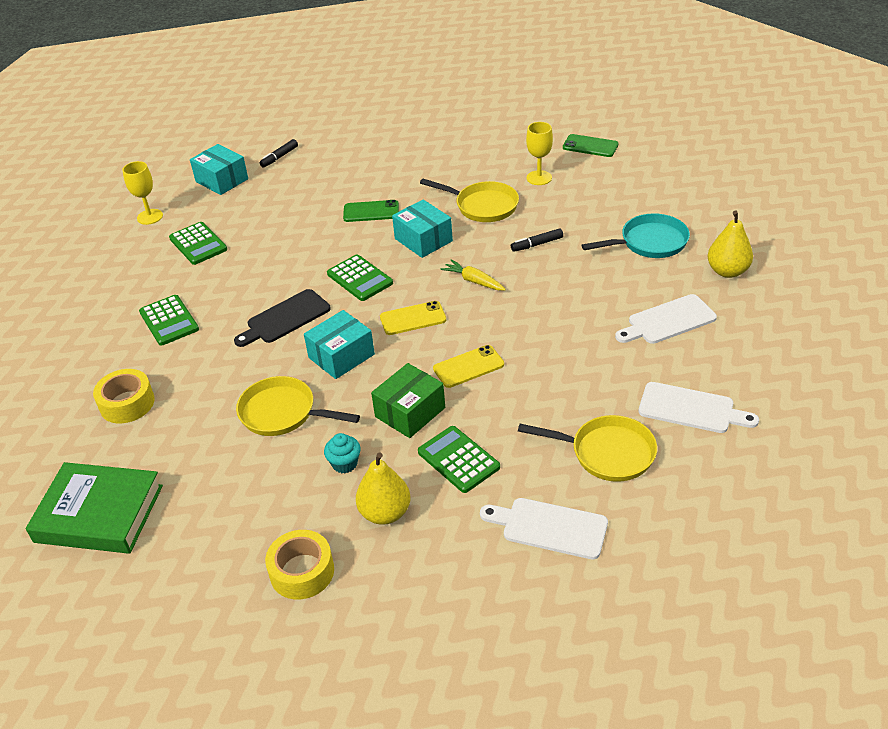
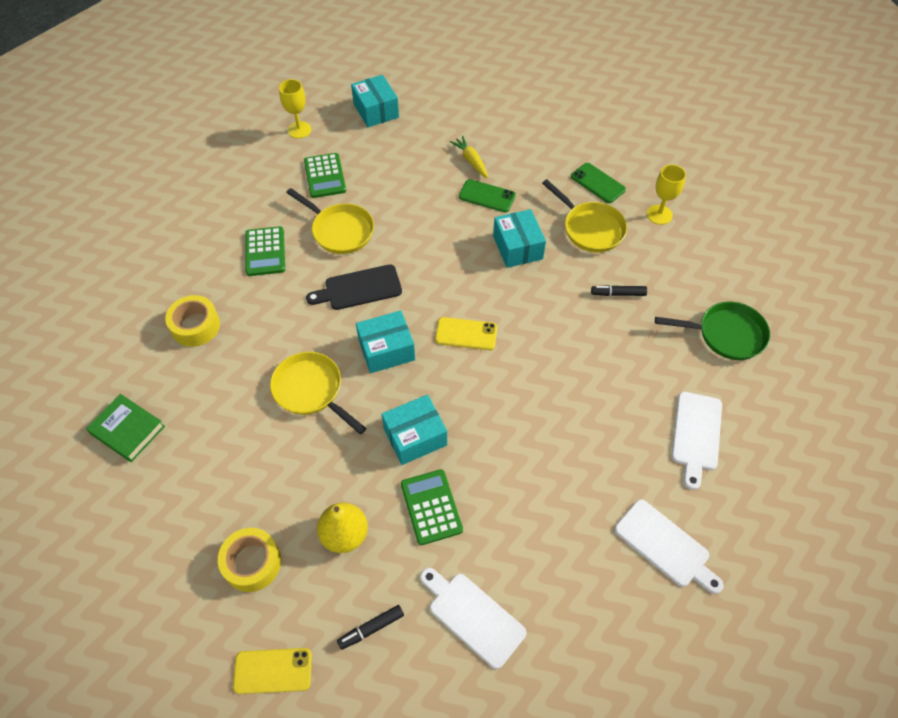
camera: 20 degrees right, 15 degrees up
green book [26,462,163,554] -> green book [86,394,165,462], size x0.64
black marker [260,139,298,167] -> black marker moved to [337,605,404,650]
turquoise cupcake [324,433,361,473] -> none
green calculator [327,255,393,301] -> none
green box [371,363,445,438] -> turquoise box [381,395,447,465]
yellow phone [433,345,504,388] -> yellow phone moved to [233,648,312,694]
yellow carrot [441,260,506,290] -> yellow carrot moved to [450,136,488,178]
yellow pan [518,415,657,482] -> yellow pan moved to [286,188,374,254]
green phone [563,134,618,157] -> green phone moved to [571,163,626,203]
turquoise pan [582,213,690,258] -> green pan [655,302,770,360]
white cutting board [615,294,717,344] -> white cutting board turned 75 degrees counterclockwise [672,392,722,490]
yellow pear [708,210,753,278] -> none

